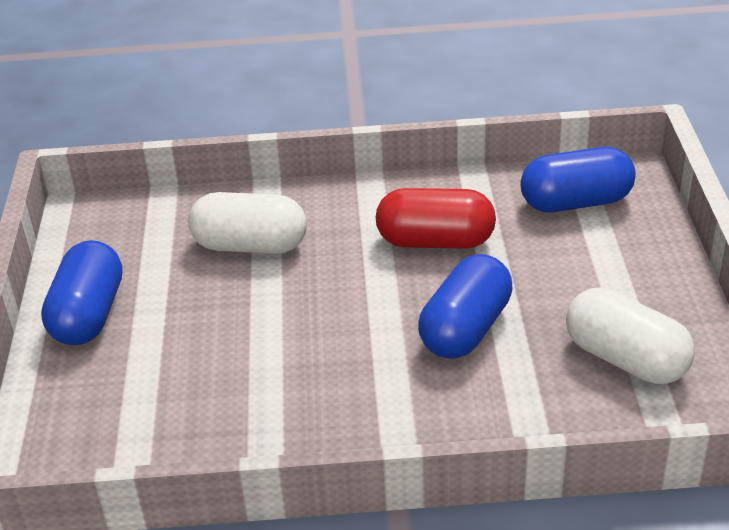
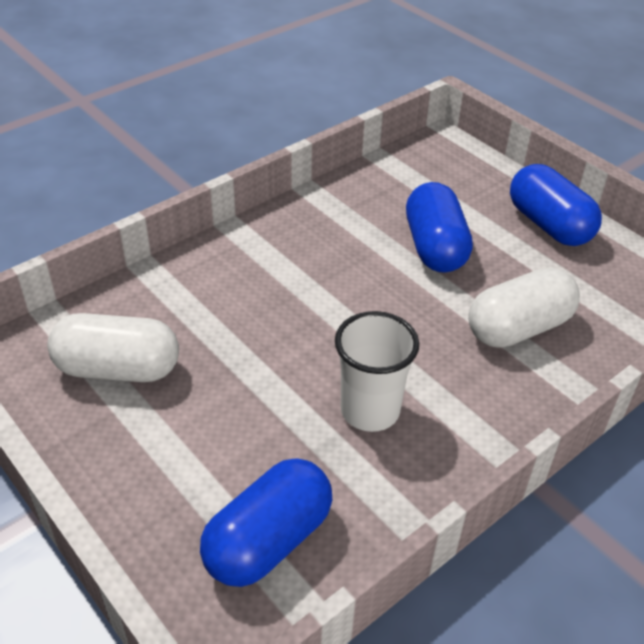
camera: 140 degrees right, 5 degrees up
red capsule [375,188,496,249] -> white cup [335,311,419,432]
blue capsule [418,254,513,359] -> blue capsule moved to [406,182,473,273]

